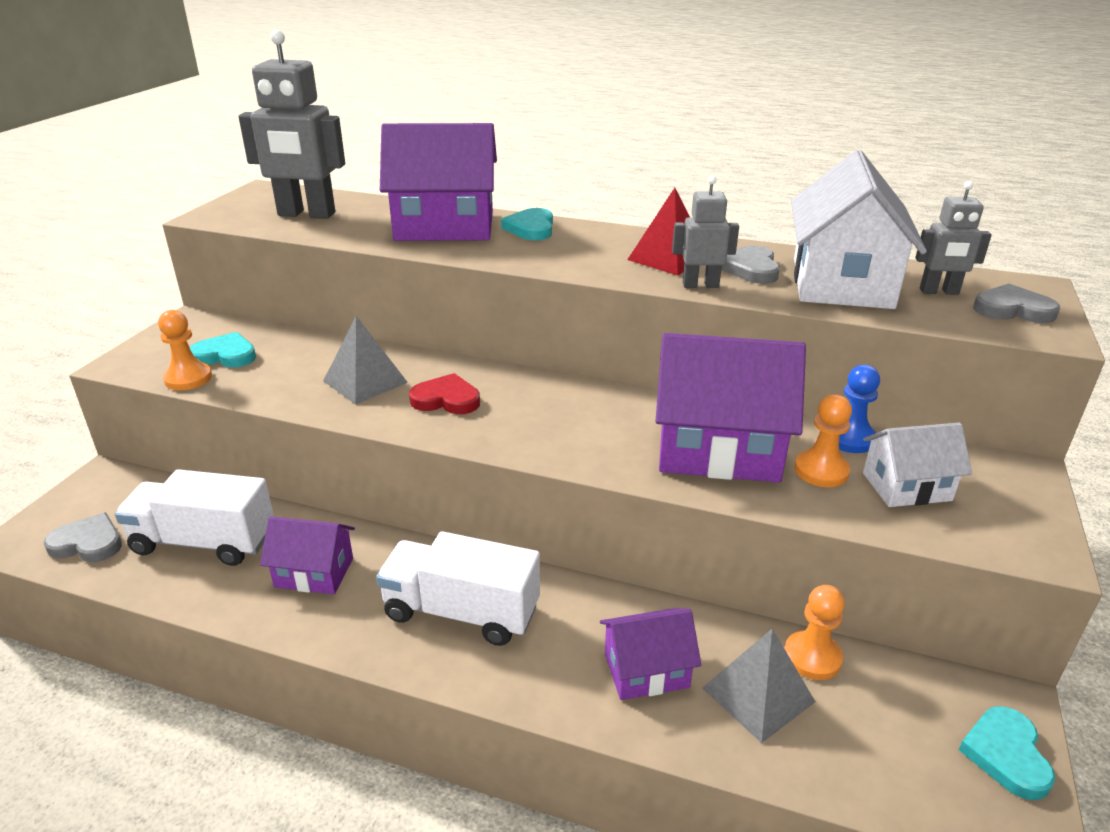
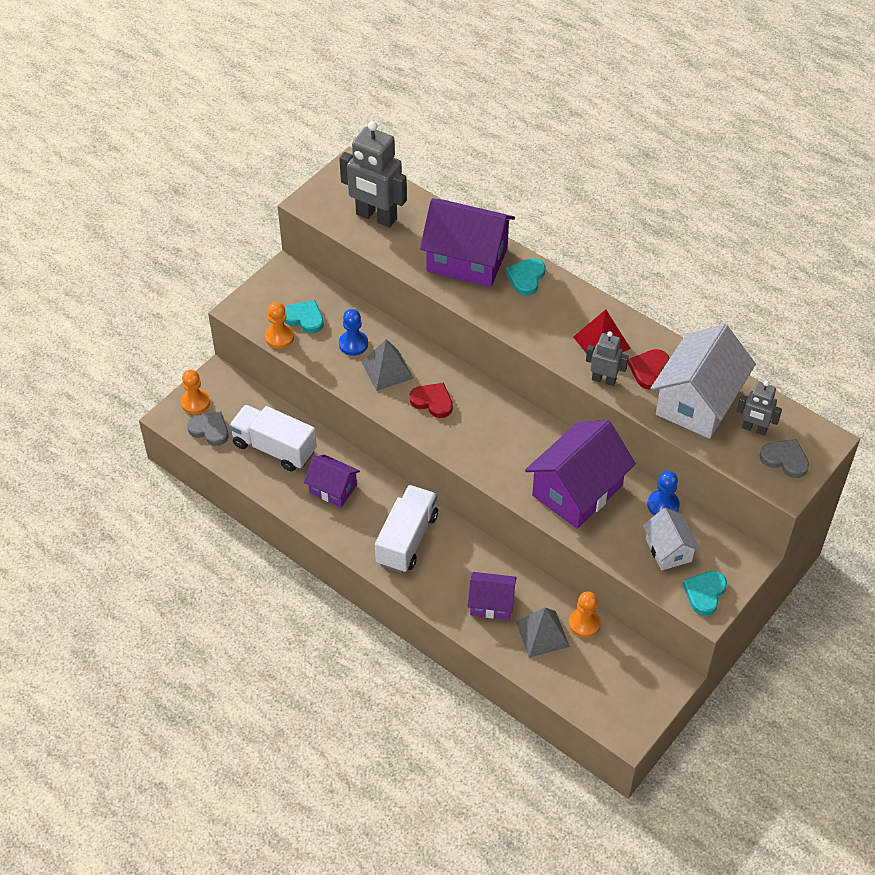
camera: 20 degrees right, 20 degrees up
white truck [376,532,540,646] -> white truck turned 75 degrees clockwise [375,485,438,573]
purple house [656,333,806,482] -> purple house turned 75 degrees counterclockwise [525,420,636,529]
grey heart [721,245,780,284] -> red heart [628,349,670,390]
orange pawn [794,394,852,487] -> orange pawn moved to [181,370,210,414]
white house [863,423,972,507] -> white house turned 60 degrees clockwise [643,508,700,570]
turquoise heart [959,706,1055,800] -> turquoise heart moved to [683,571,727,616]
none -> blue pawn [339,309,368,356]

